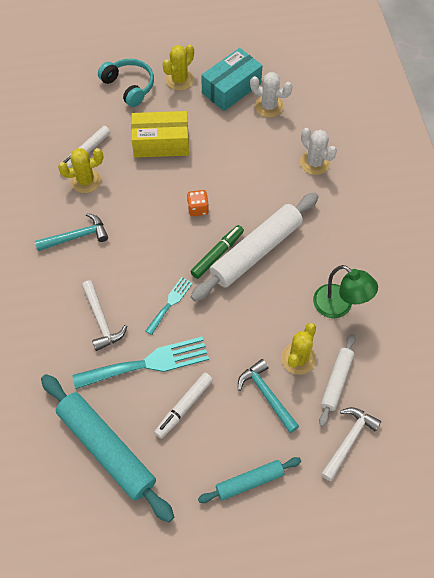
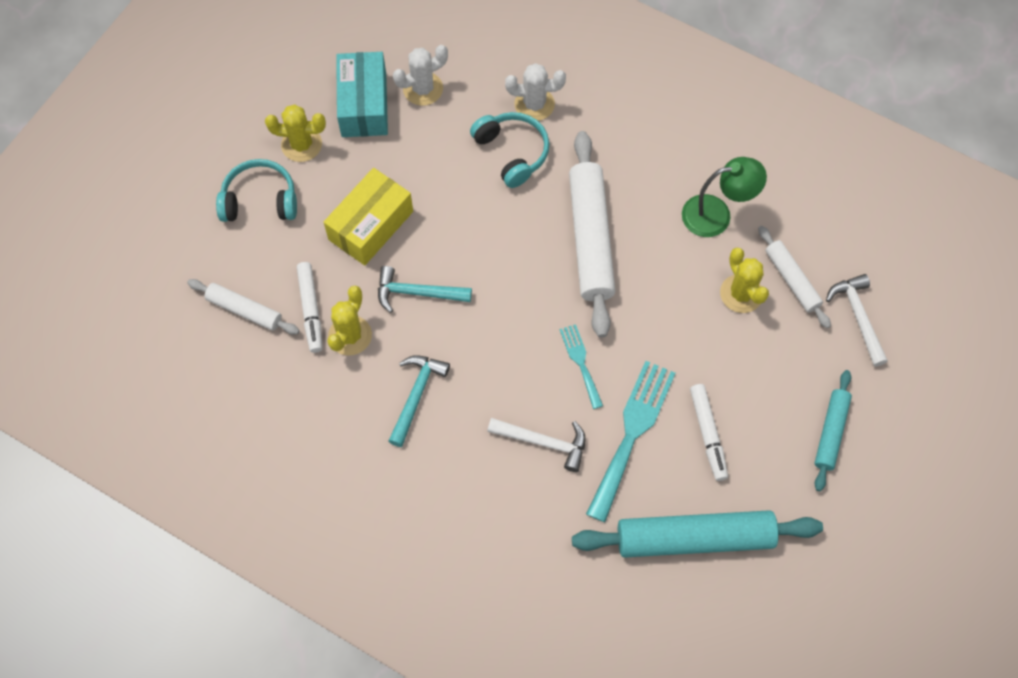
camera: 50 degrees left, 5 degrees up
yellow cactus [162,45,194,91] -> yellow cactus turned 75 degrees counterclockwise [265,105,326,162]
orange dice [187,190,209,216] -> none
green marker [190,225,244,279] -> none
turquoise hammer [238,359,299,433] -> turquoise hammer moved to [378,266,472,313]
none -> white rolling pin [187,279,300,335]
none -> turquoise headphones [470,112,550,188]

